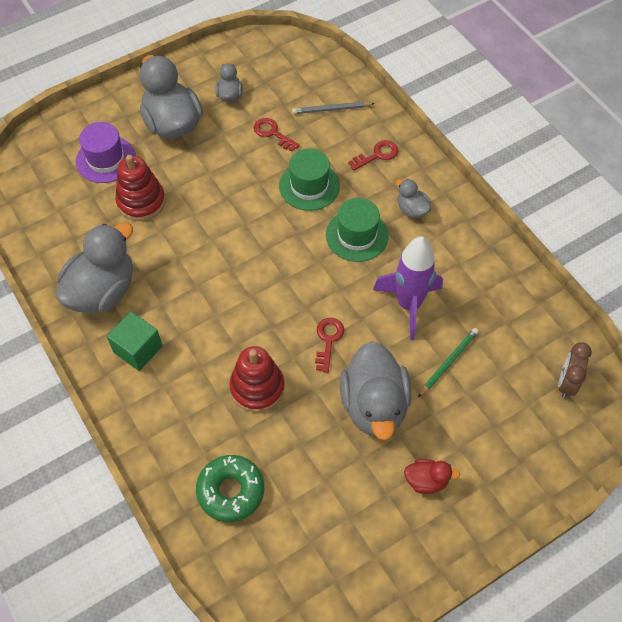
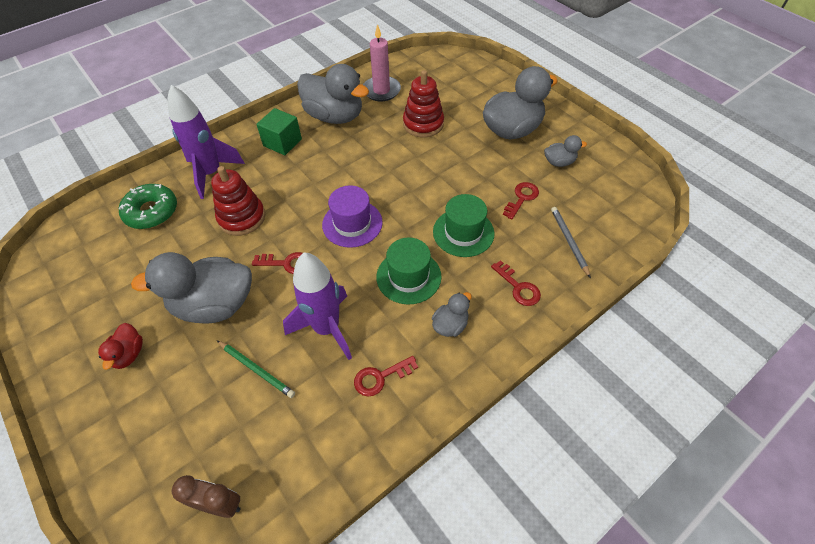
camera: 85 degrees right, 5 degrees down
purple hat [76,122,136,183] -> purple hat moved to [322,185,383,248]
none -> purple rocket [168,85,245,199]
none -> red key [354,356,418,397]
none -> pink candle [363,24,401,102]

